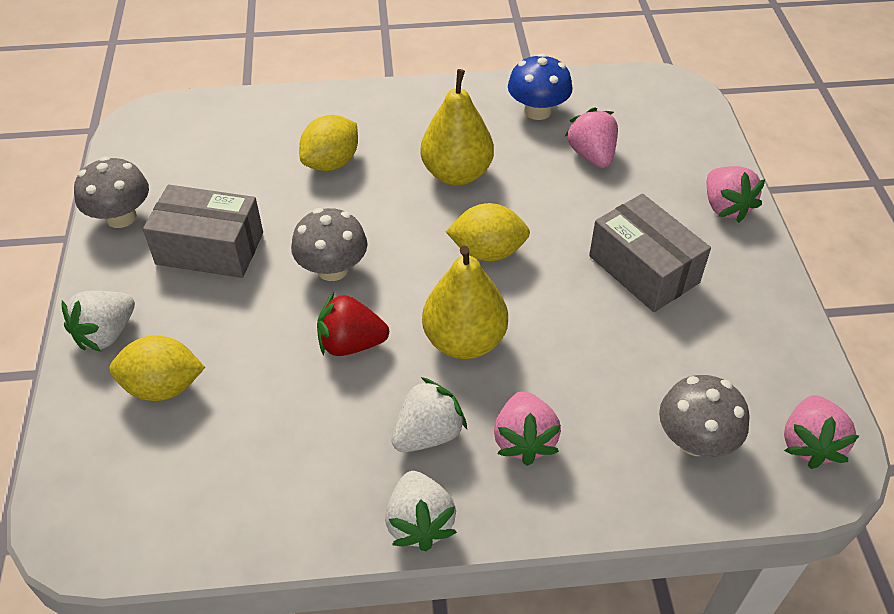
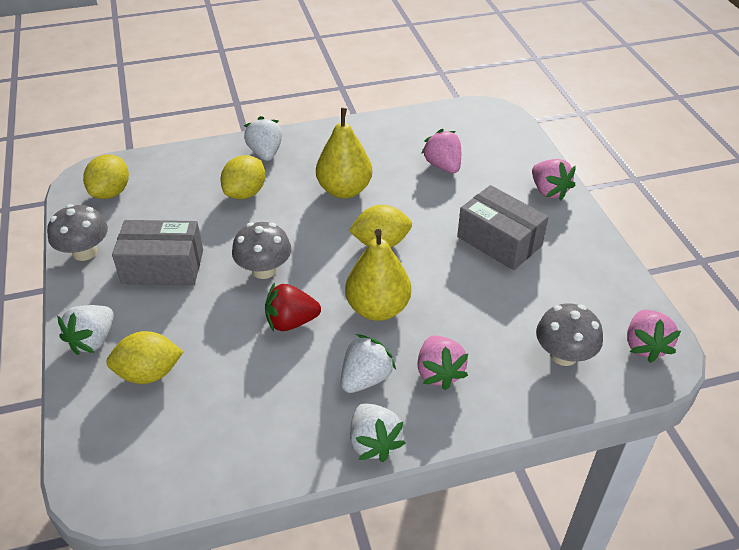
camera: 10 degrees left, 5 degrees down
blue mushroom [508,53,572,120] -> none
none -> yellow lemon [83,154,129,199]
none -> white strawberry [244,116,282,161]

